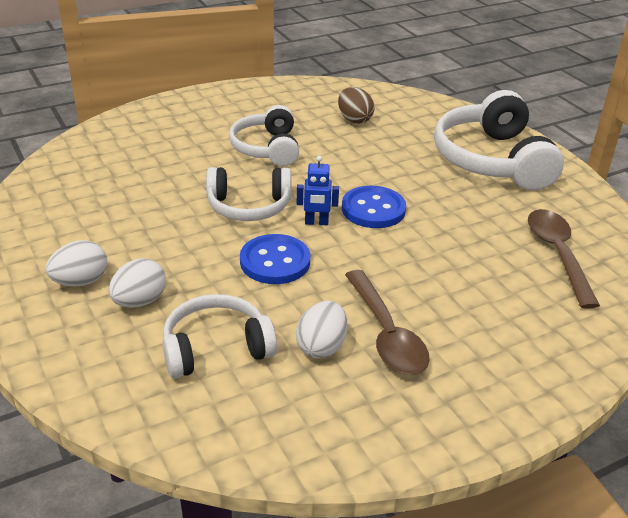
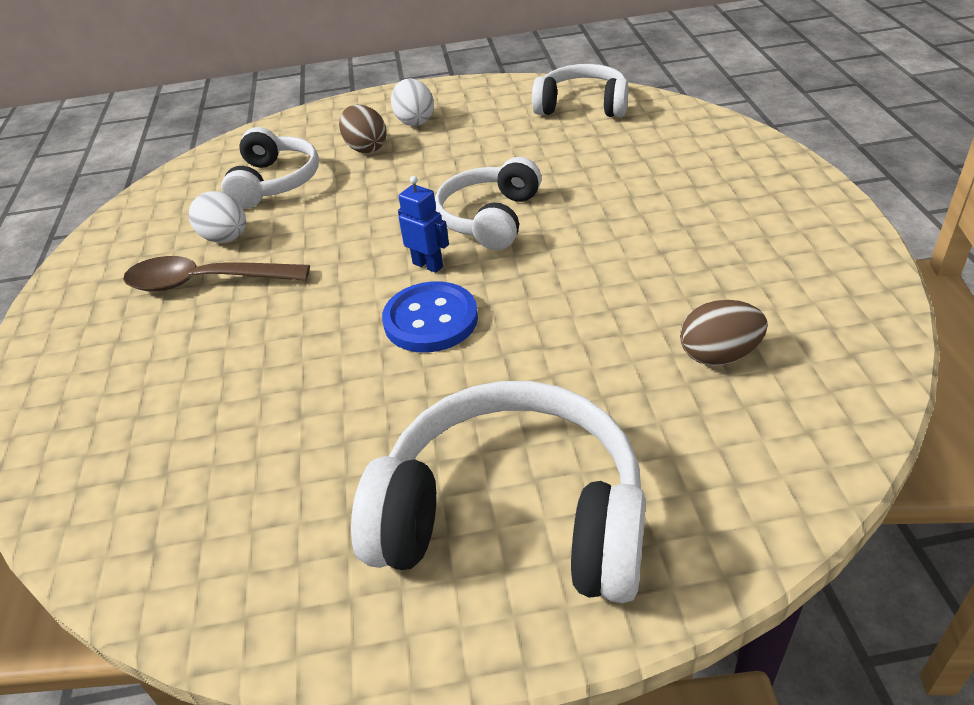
camera: 115 degrees right, 5 degrees up
white egg [108,258,166,308] -> brown egg [339,104,387,153]
white headphones [229,105,299,166] -> white headphones moved to [532,64,628,117]
blue button [240,234,310,284] -> none
blue robot [297,156,339,225] -> blue robot turned 105 degrees clockwise [398,176,449,273]
brown spoon [528,209,600,309] -> none

